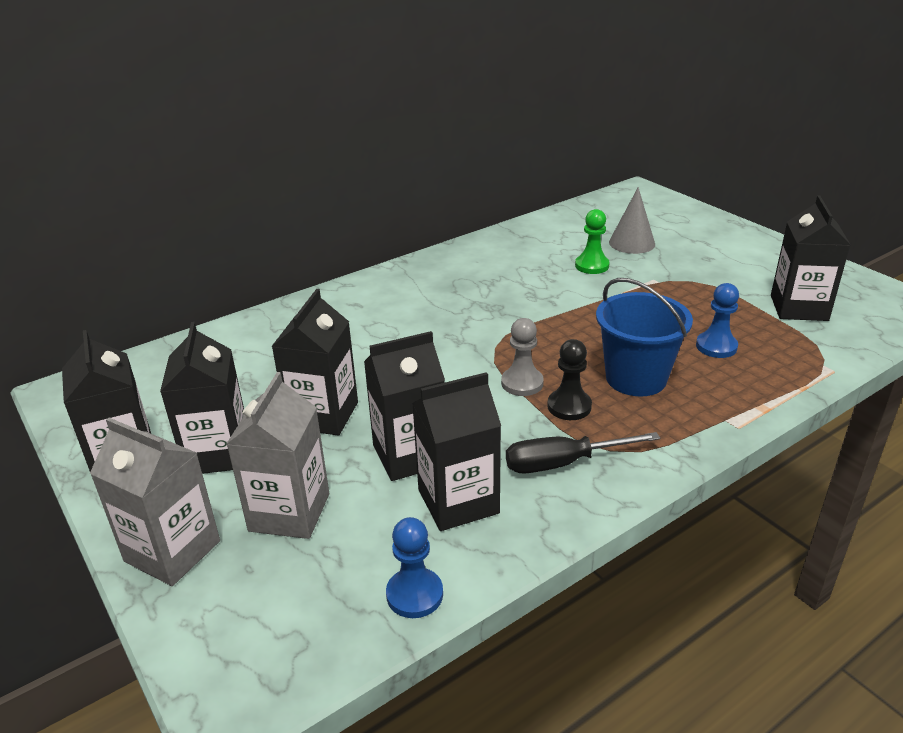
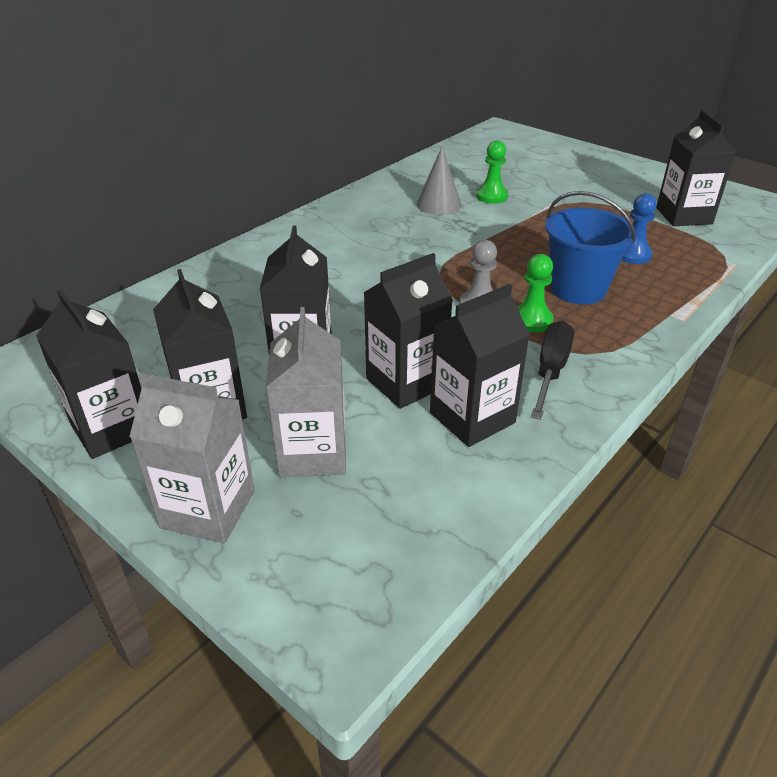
camera: 15 degrees left, 5 degrees up
blue pawn [386,517,443,618] -> none
black screwdriver [506,432,660,473] -> black screwdriver turned 135 degrees clockwise [531,321,574,420]
black pawn [547,339,592,420] -> green pawn [517,254,554,332]
grey cone [609,187,655,254] -> grey cone moved to [416,147,462,215]

